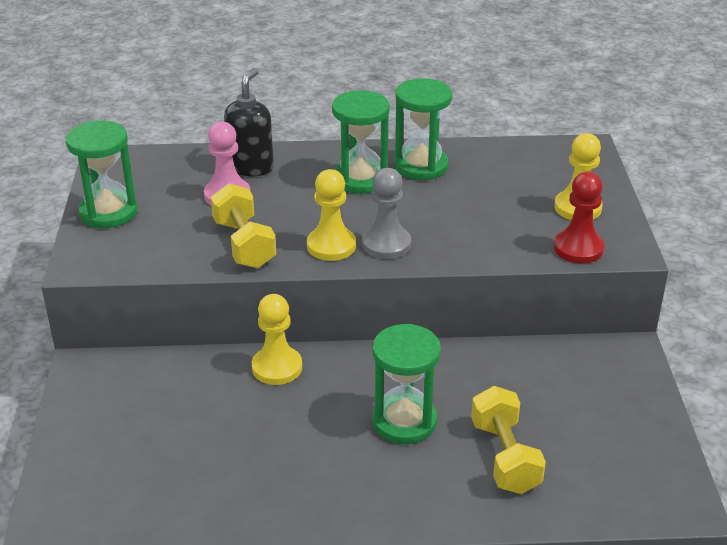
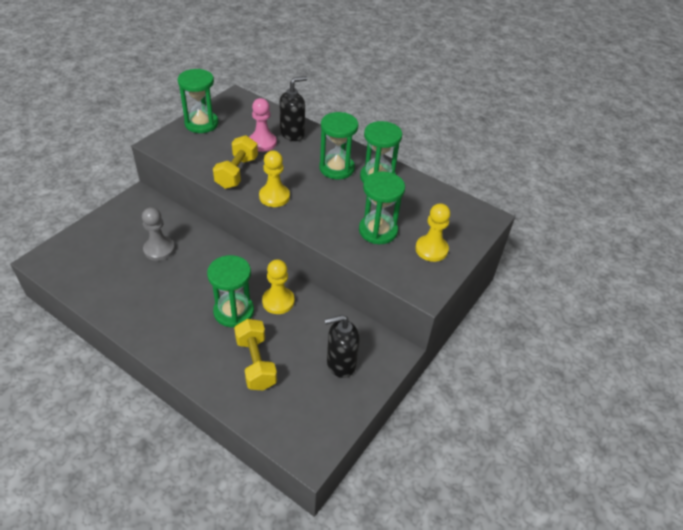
camera: 35 degrees right, 10 degrees up
yellow pawn [252,294,302,385] -> yellow pawn moved to [262,259,295,314]
grey pawn [362,168,411,259] -> grey pawn moved to [142,207,175,261]
yellow dumbbell [471,386,546,494] -> yellow dumbbell turned 45 degrees counterclockwise [234,319,277,391]
red pawn [554,172,604,264] -> none
none -> black soap dispenser [324,315,360,378]
none -> green hourglass [359,171,405,244]

